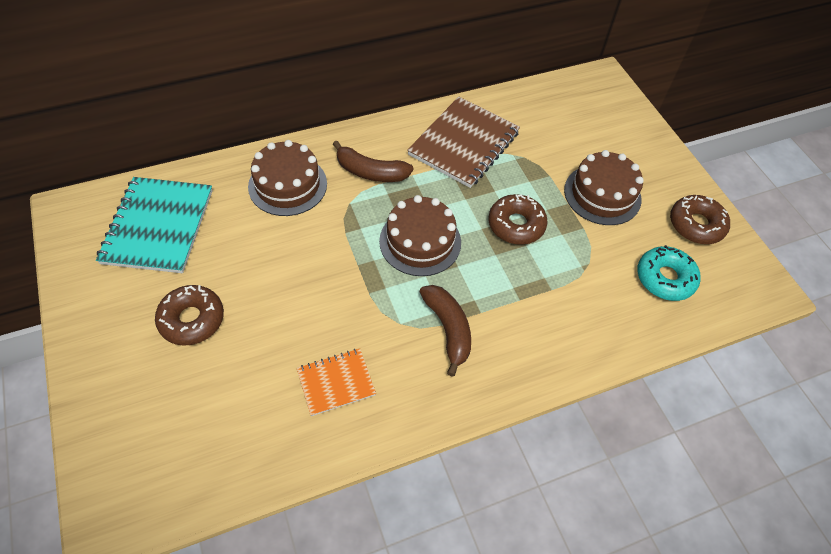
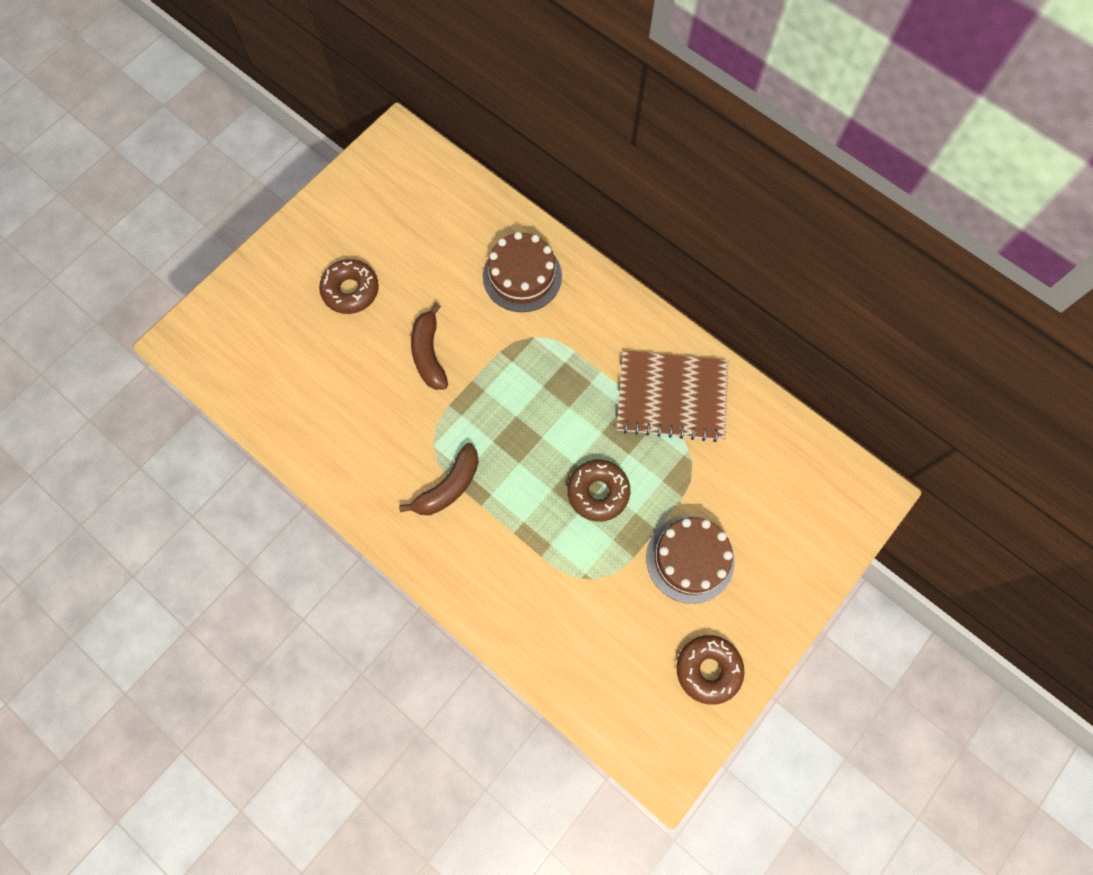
camera: 65 degrees right, 15 degrees up
turquoise notebook [96,177,213,273] -> none
orange notebook [297,348,376,416] -> none
brown banana [333,141,414,182] -> brown banana moved to [411,303,448,390]
brown cake [379,195,461,276] -> none
turquoise donut [637,245,700,301] -> none

